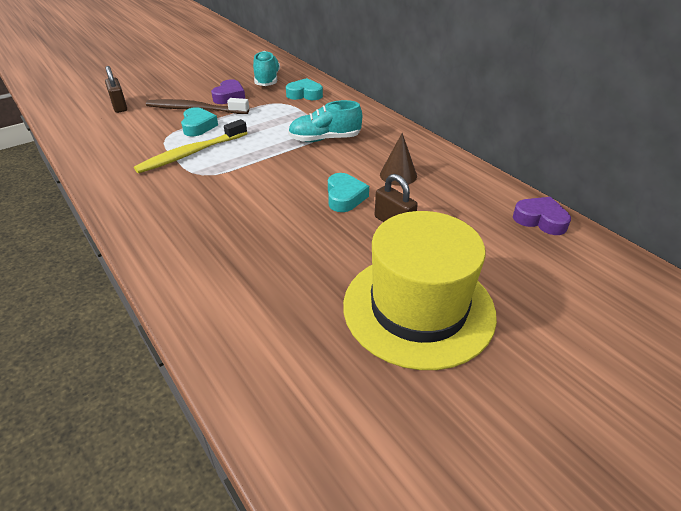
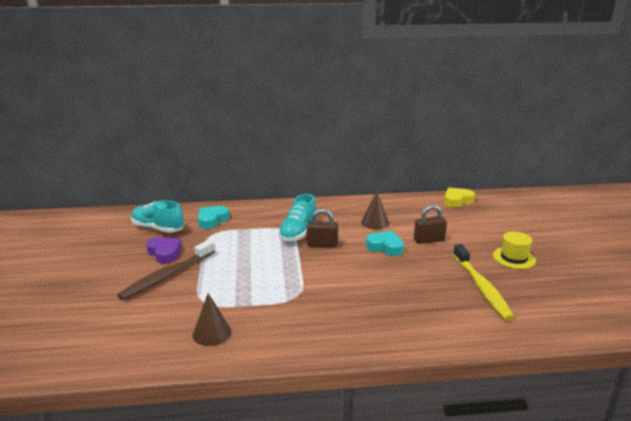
camera: 60 degrees left, 15 degrees down
brown padlock [105,66,127,113] -> brown padlock moved to [307,209,338,248]
yellow toothbrush [134,119,247,173] -> yellow toothbrush moved to [453,244,514,321]
turquoise heart [181,107,218,136] -> none
yellow hat [343,211,497,370] -> yellow hat [493,232,536,269], size x0.44
purple heart [513,197,571,235] -> yellow heart [444,188,475,208]
none -> brown cone [192,293,232,346]

